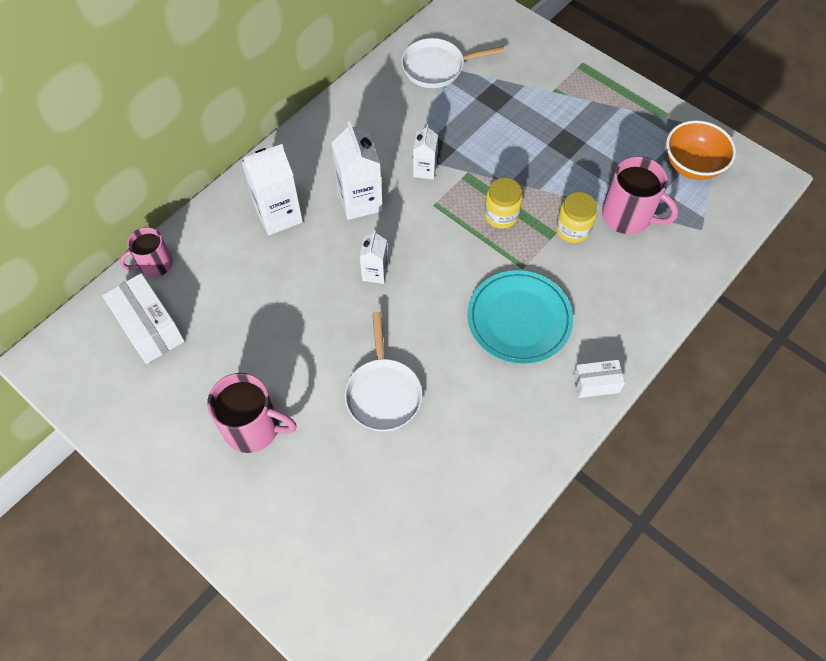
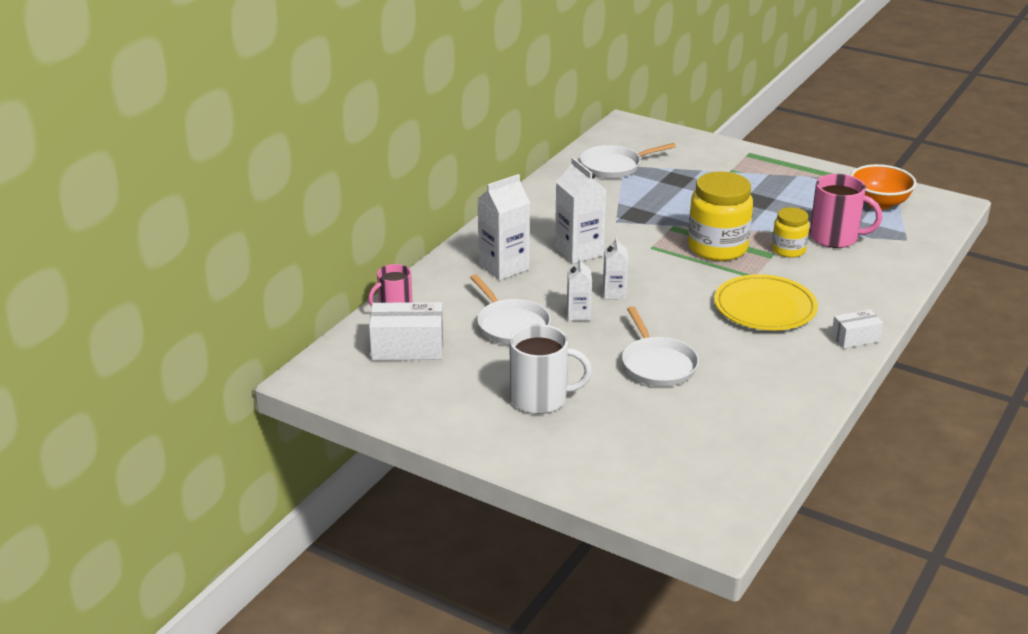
camera: 10 degrees left, 30 degrees down
white box [102,273,185,364] -> white box turned 45 degrees counterclockwise [369,302,443,360]
pink mug [207,373,297,453] -> white mug [510,324,592,414]
white carton [413,125,438,180] -> white carton moved to [567,257,592,321]
turquoise plate [468,270,573,364] -> yellow plate [714,274,818,330]
yellow jar [484,178,522,229] -> yellow jar [688,171,753,261], size x1.78
none -> white pan [470,274,551,345]

